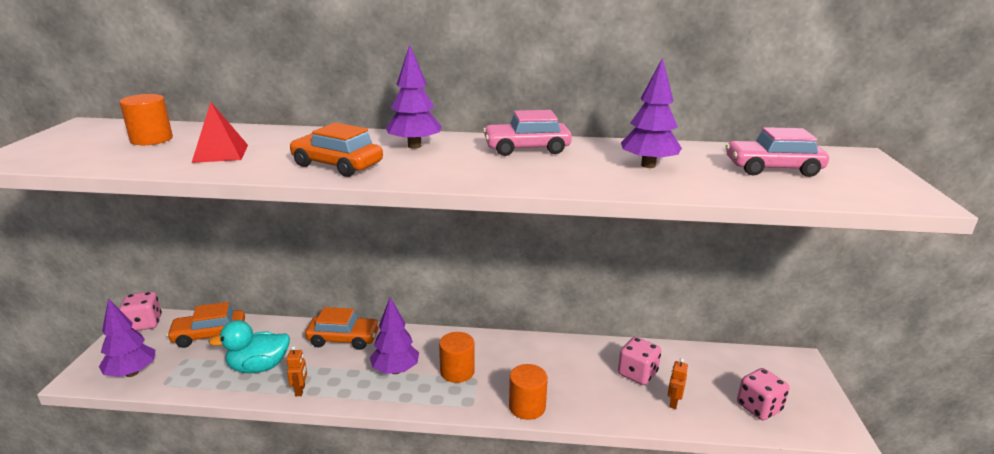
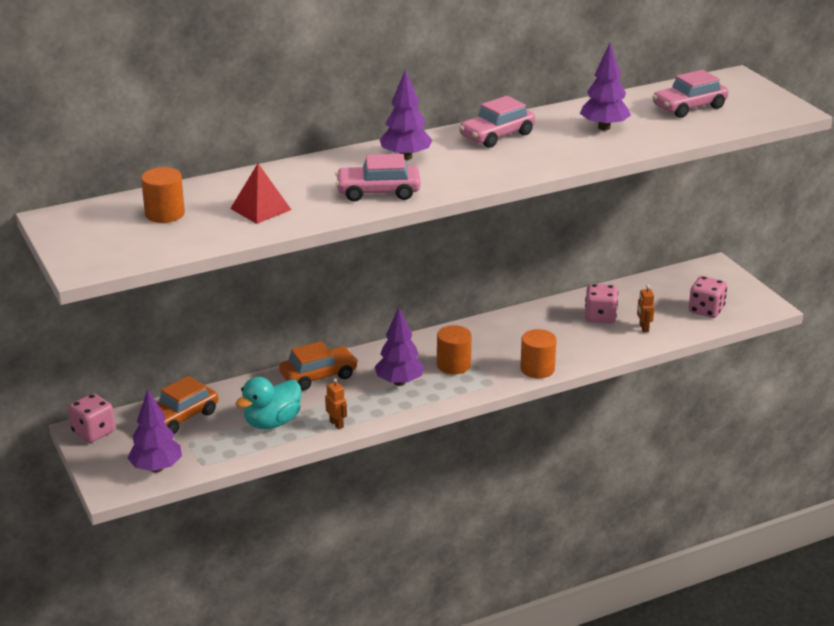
camera: 30 degrees left, 5 degrees up
orange car [289,123,383,177] -> pink car [335,154,421,201]

